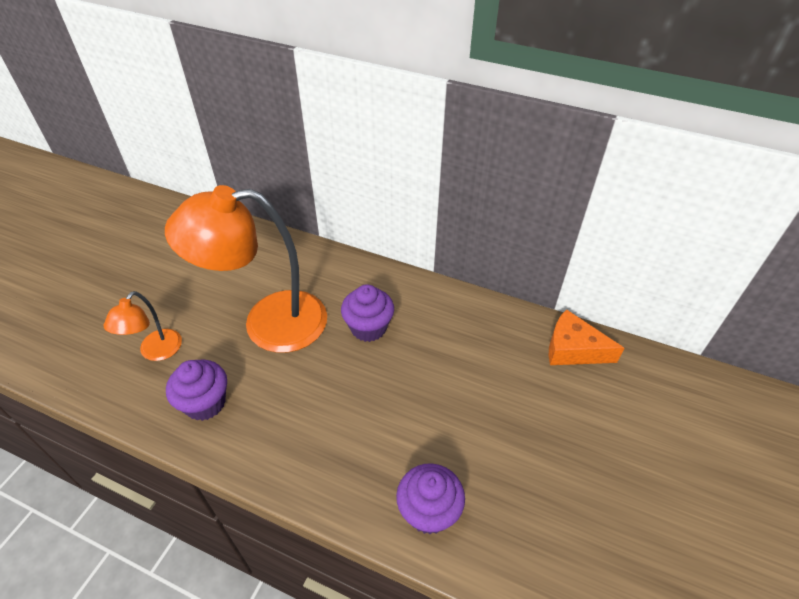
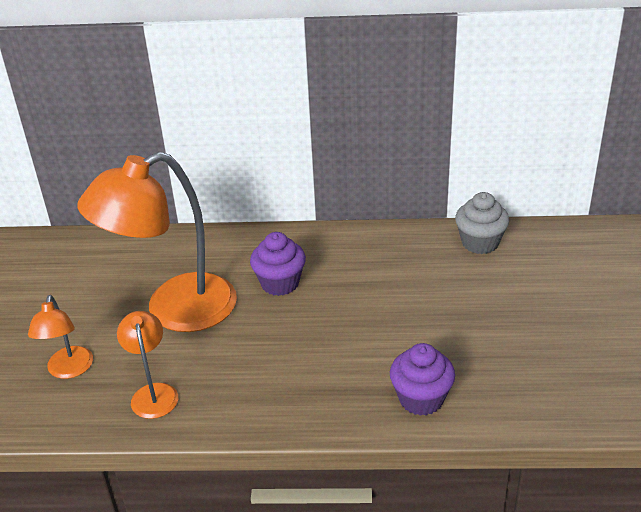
camera: 20 degrees left, 10 degrees down
purple cupcake [166,359,227,421] -> orange lamp [117,311,178,419]
orange cheese [549,309,624,365] -> grey cupcake [455,192,509,254]

